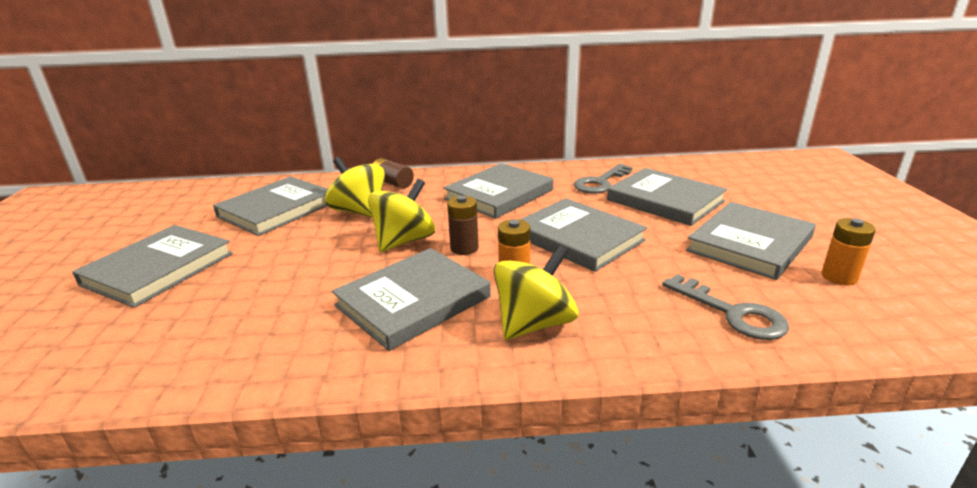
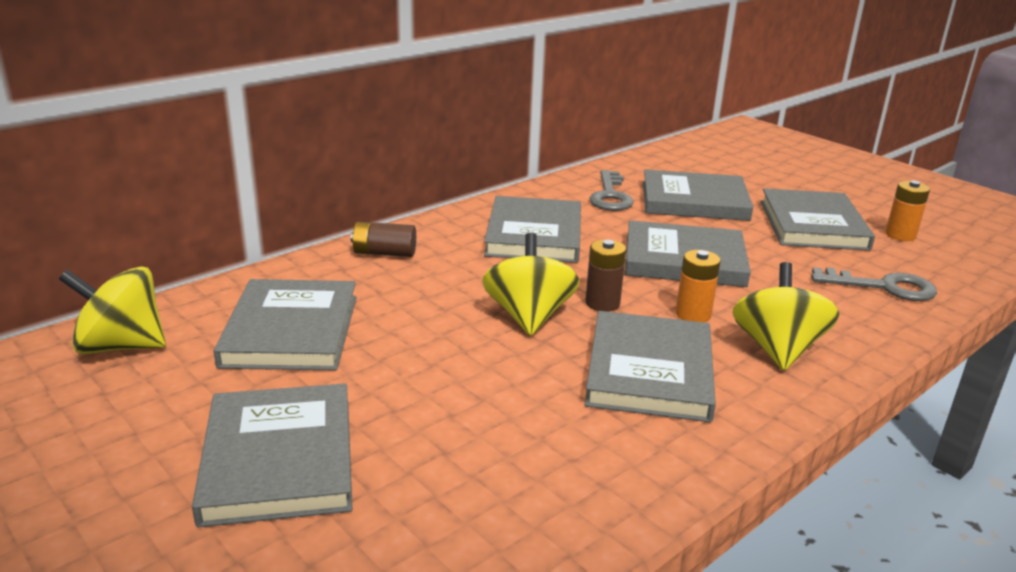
camera: 40 degrees left, 0 degrees up
yellow spinning top [325,157,385,218] -> yellow spinning top moved to [59,266,166,354]

